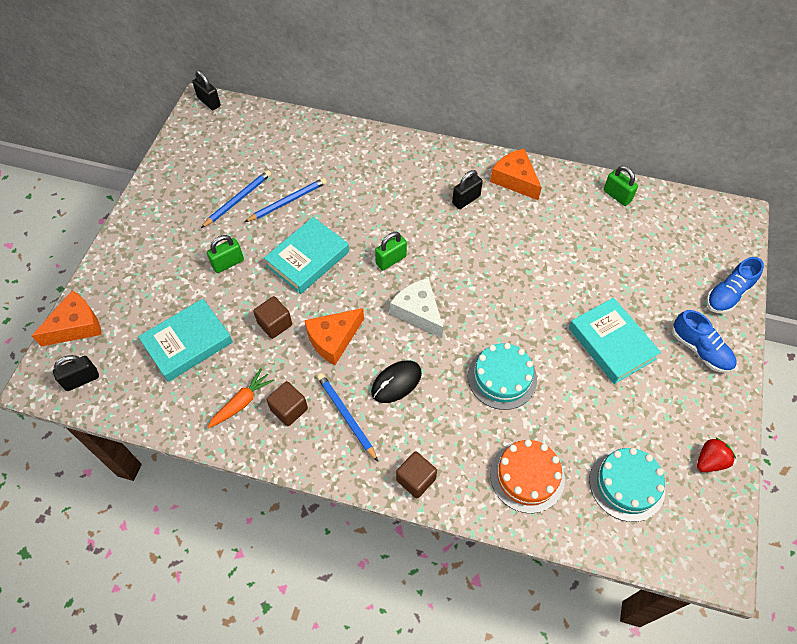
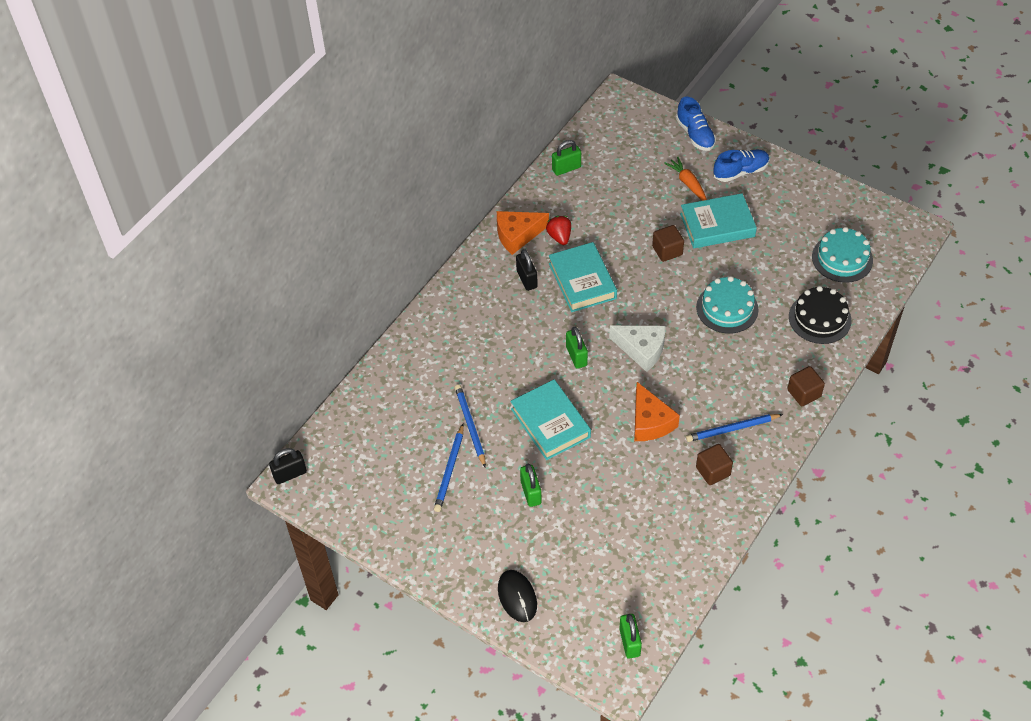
camera: 70 degrees left, 5 degrees down
orange cheese [32,291,102,347] -> none
black padlock [53,355,99,391] -> green padlock [619,614,642,659]
turquoise book [138,299,233,382] -> turquoise book moved to [549,242,617,312]
blue pencil [201,170,271,228] -> blue pencil turned 135 degrees counterclockwise [434,424,464,512]
orange carrot [207,368,274,428] -> orange carrot moved to [664,156,707,201]
brown cube [253,296,292,339] -> brown cube moved to [652,225,684,262]
black mouse [371,360,422,403] -> black mouse moved to [498,570,537,622]
white cheese [390,278,443,338] -> white cheese turned 135 degrees counterclockwise [609,326,666,372]
orange cake [490,439,565,513] -> black cake [789,286,852,344]
red strawberry [697,437,736,472] -> red strawberry moved to [546,216,571,245]

